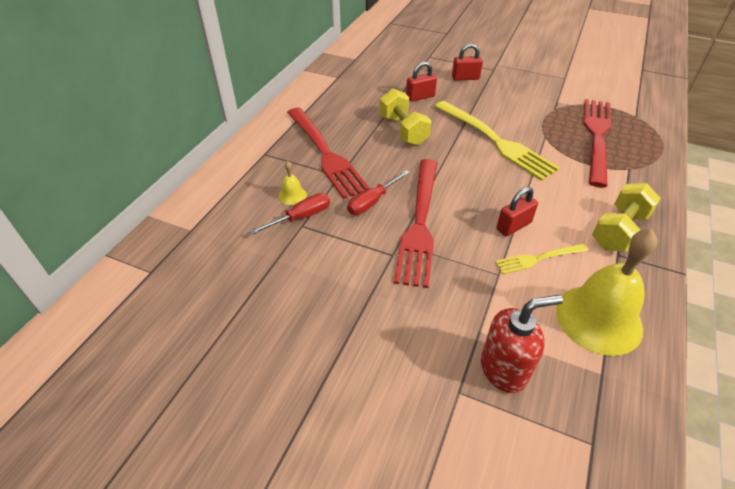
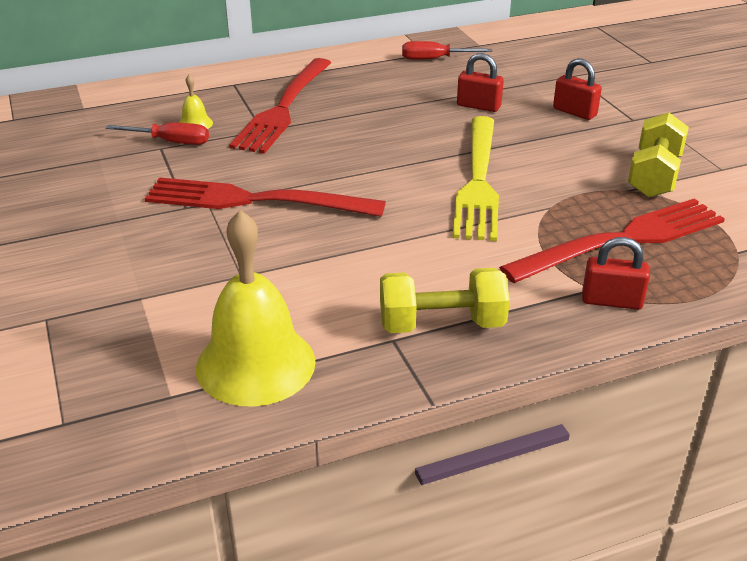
camera: 45 degrees right, 10 degrees down
red screwdriver [347,170,410,215] -> red screwdriver moved to [402,41,492,60]
yellow dumbbell [380,89,431,146] -> yellow dumbbell moved to [628,112,689,198]
red fork [394,159,437,288] -> red fork turned 45 degrees clockwise [144,177,386,217]
red soap dispenser [481,295,563,393] -> none
yellow fork [495,244,588,274] -> none
red padlock [496,187,538,236] -> red padlock moved to [582,237,650,310]

